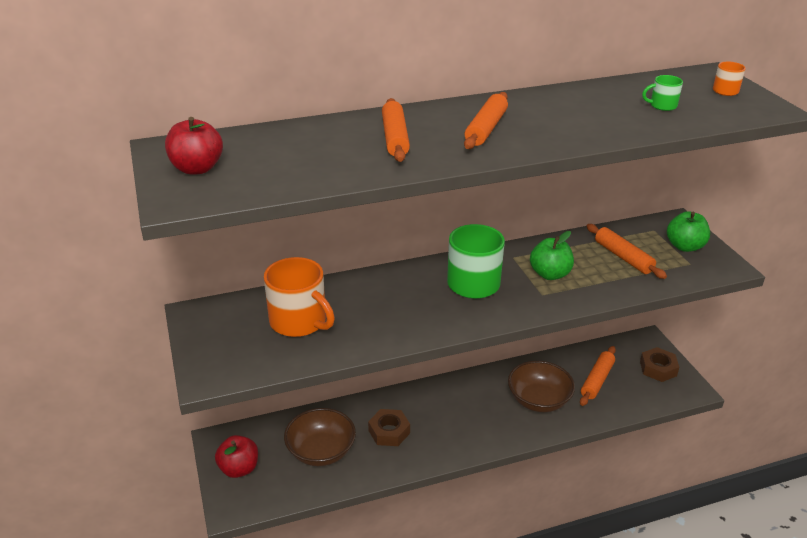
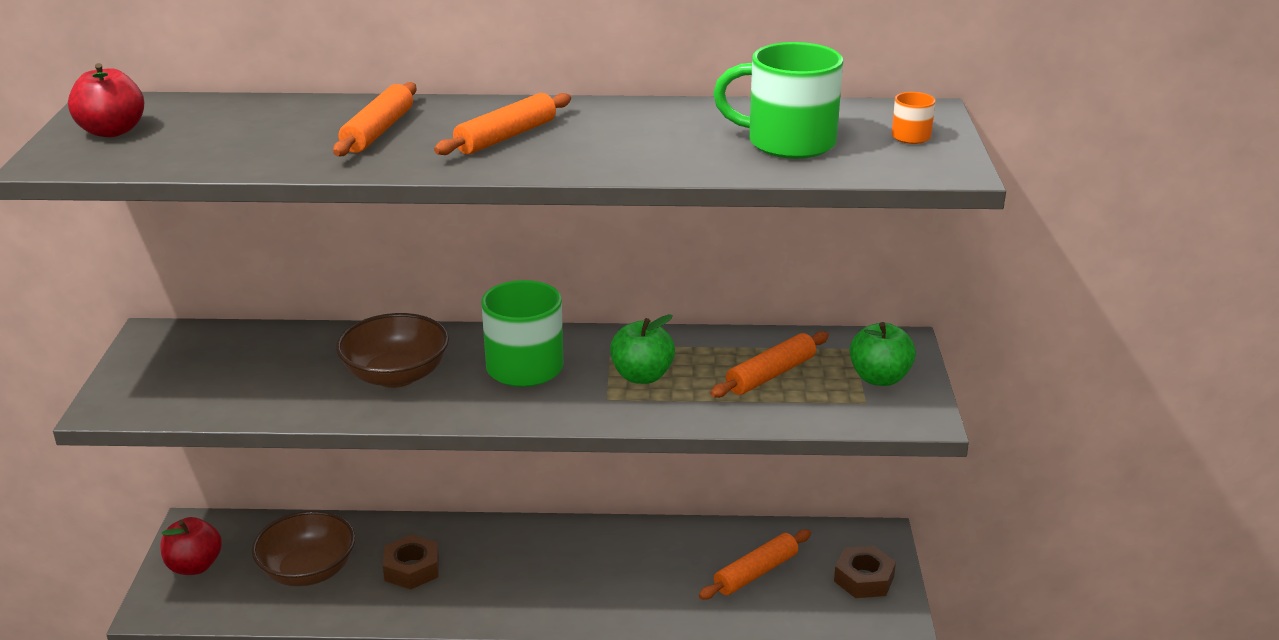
camera: 20 degrees right, 5 degrees down
orange mug [264,257,335,337] -> none
brown bowl [508,361,575,412] -> brown bowl moved to [336,313,449,388]
orange rolling pin [587,224,667,279] -> orange rolling pin turned 60 degrees clockwise [710,331,829,398]
green mug [642,75,683,111] -> green mug [713,42,843,159], size x2.20

